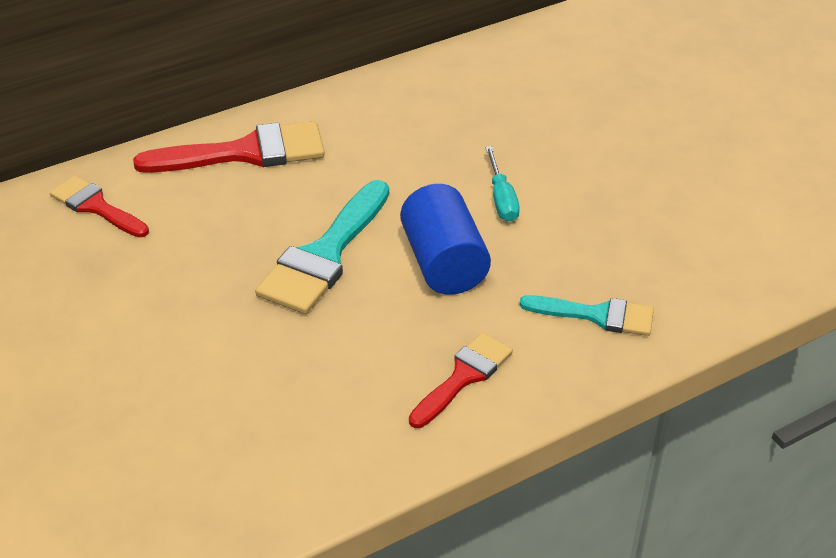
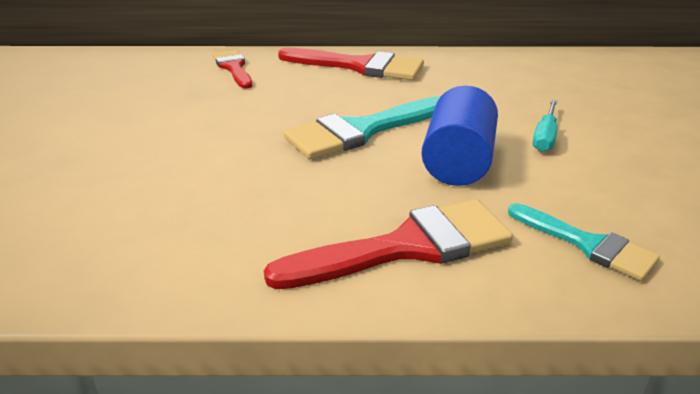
camera: 30 degrees right, 10 degrees down
red brush [409,332,513,428] -> red brush [264,199,513,289], size x1.62

